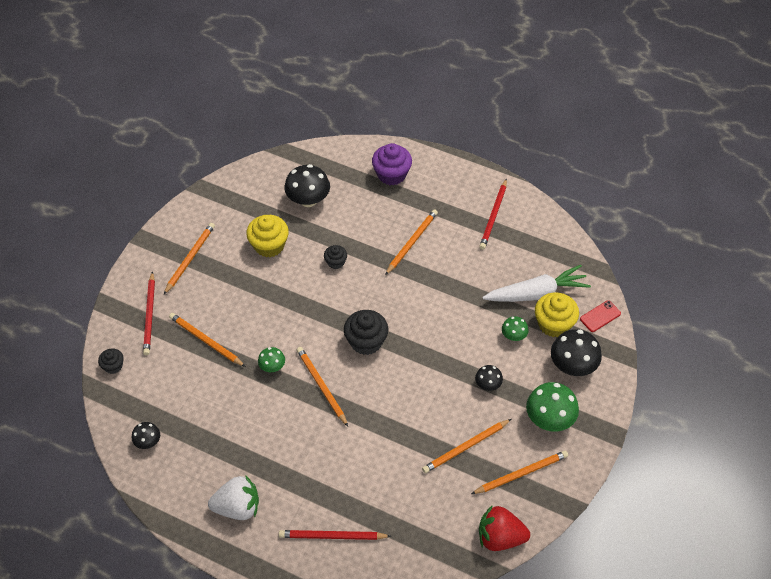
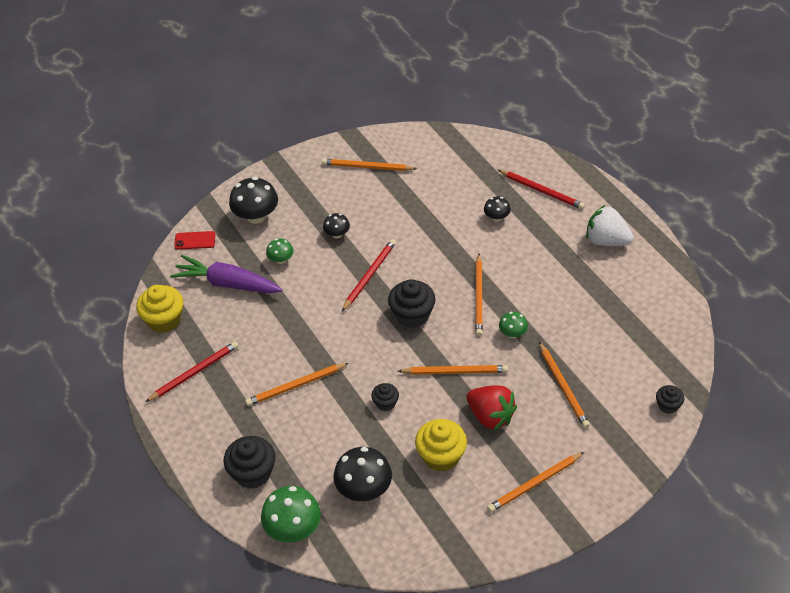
camera: 145 degrees left, 5 degrees down
black mushroom [132,422,160,449] -> black mushroom moved to [484,196,511,222]
red pencil [143,271,155,355] -> red pencil moved to [342,239,396,311]
purple cupcake [372,143,412,186] -> black cupcake [224,436,275,489]
orange pencil [422,419,511,473] -> orange pencil moved to [398,365,508,375]
red strawberry [479,505,530,551] -> red strawberry moved to [466,385,517,431]
white carrot [482,265,591,302] -> purple carrot [170,255,283,293]
green mushroom [526,382,579,432] -> green mushroom moved to [261,486,321,543]
yellow cupcake [535,292,579,337] -> yellow cupcake moved to [136,285,183,333]

